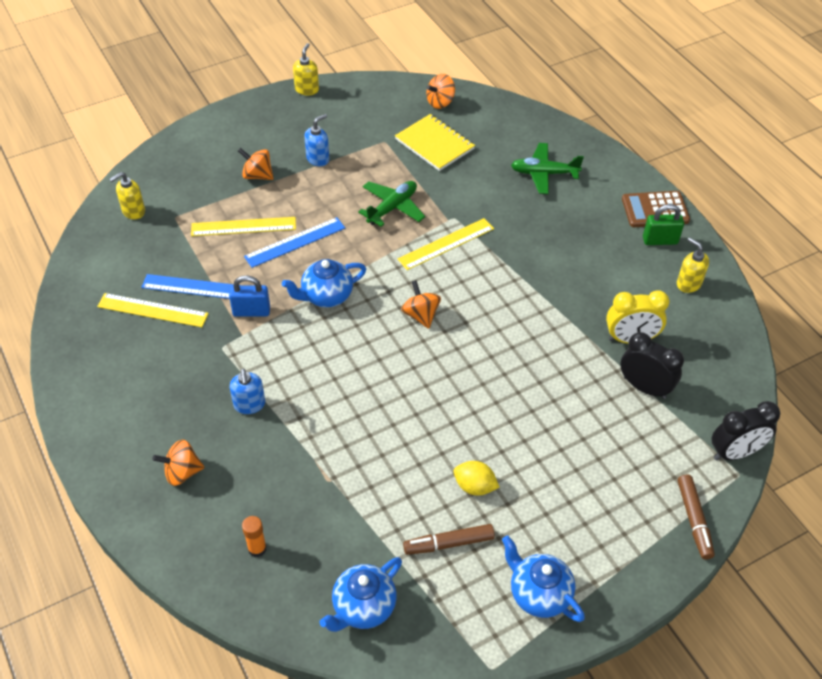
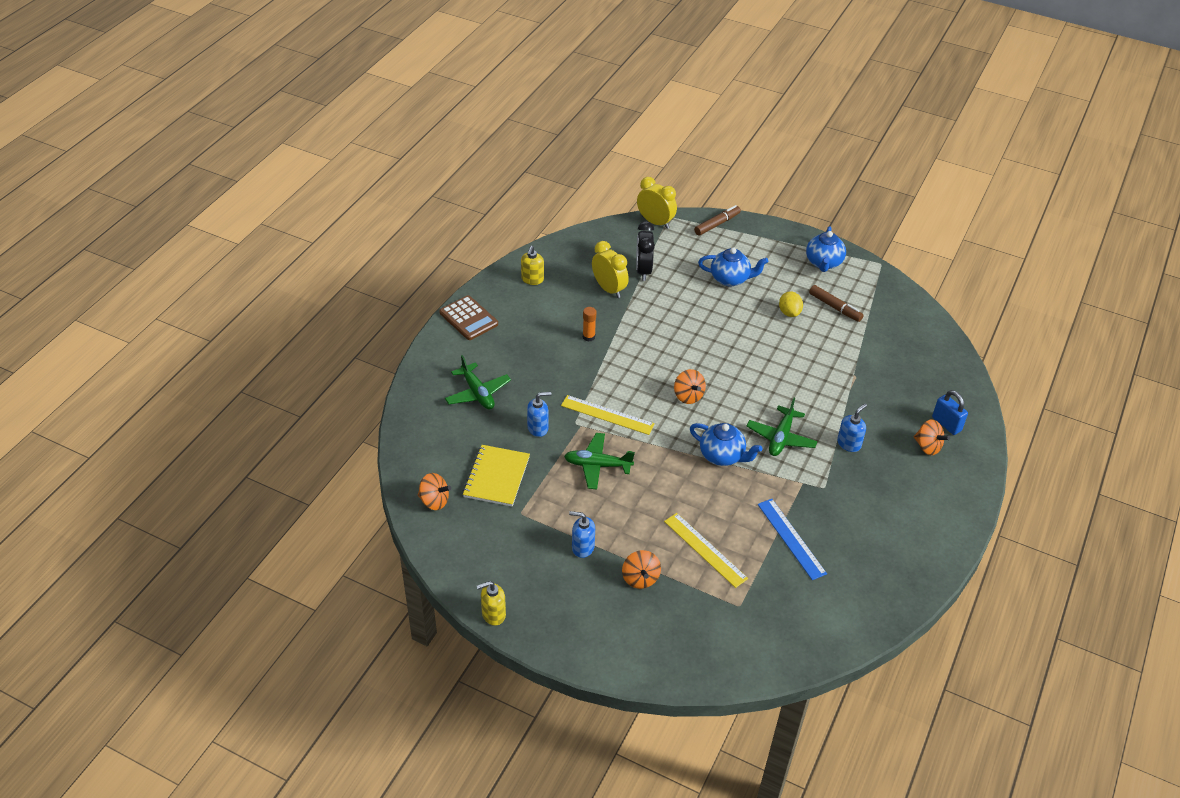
camera: 125 degrees left, 5 degrees down
yellow ruler [97,293,209,327] -> none
yellow soap dispenser [109,172,145,220] -> none
blue padlock [229,275,270,317] -> blue padlock moved to [932,390,968,435]
orange glue stick [242,516,267,557] -> orange glue stick moved to [583,307,596,341]
blue ruler [244,217,345,268] -> none
blue teapot [319,557,402,632] -> blue teapot moved to [698,248,768,287]
orange spinning top [401,280,441,329] -> orange spinning top turned 60 degrees counterclockwise [674,369,706,404]
green padlock [643,204,684,245] -> none
black clock [711,401,780,460] -> yellow clock [637,177,677,229]
none -> blue soap dispenser [527,392,552,437]
none -> green plane [746,398,818,456]

